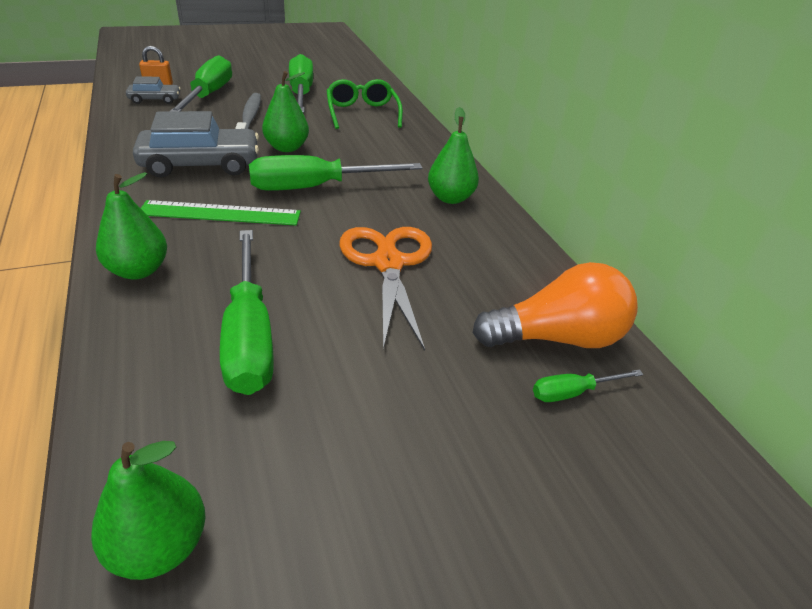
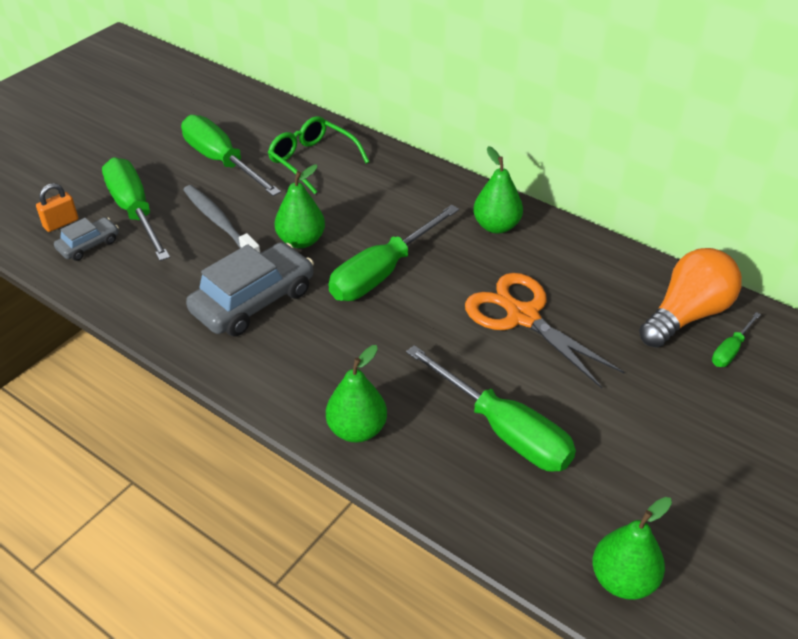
camera: 30 degrees left, 5 degrees up
green ruler [141,200,301,226] -> none

